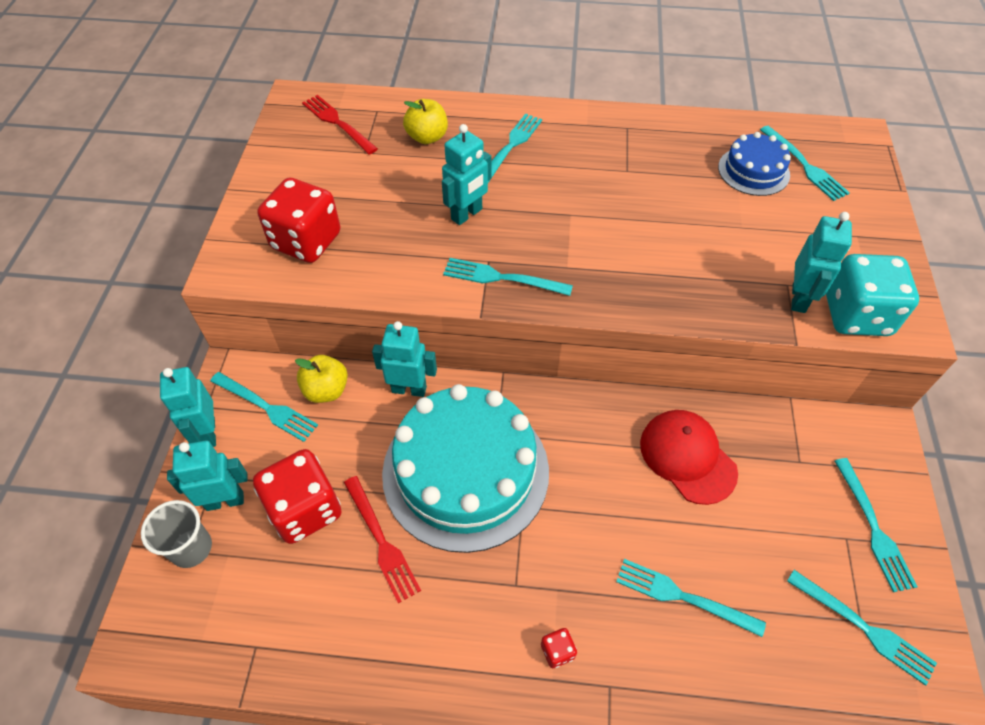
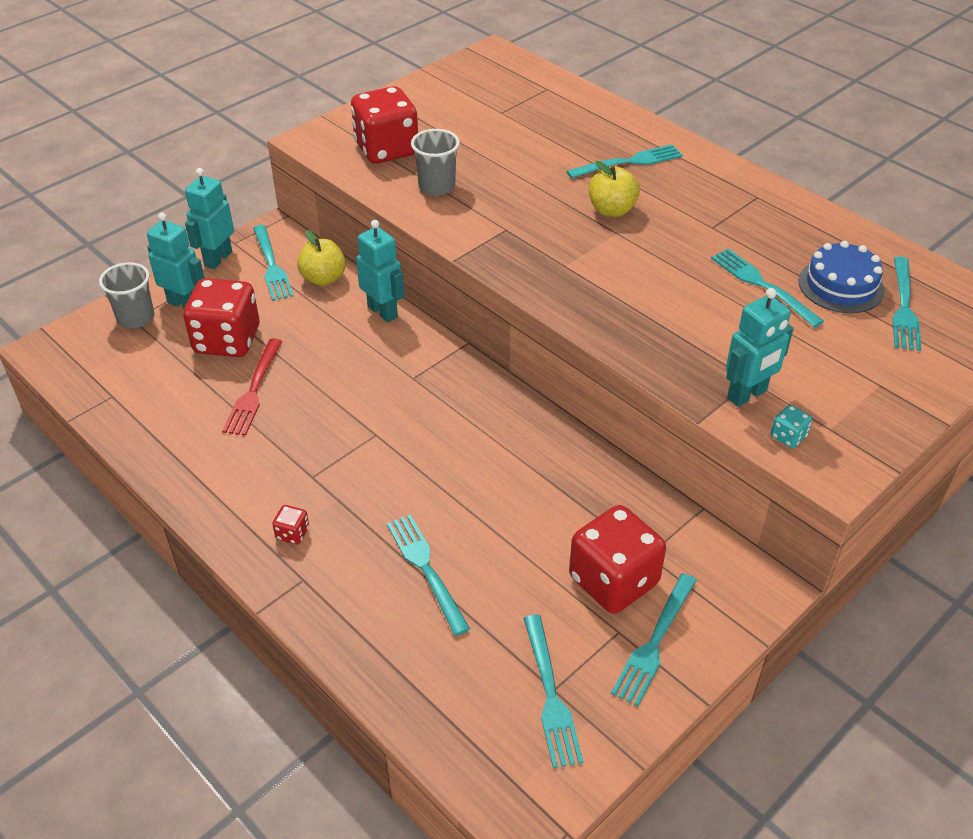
camera: 40 degrees right, 10 degrees down
red fork [302,95,378,155] -> none
turquoise cake [382,384,549,553] -> none
yellow apple [403,99,448,144] -> yellow apple moved to [589,161,640,217]
turquoise robot [442,124,491,225] -> none
turquoise fork [443,258,573,296] -> turquoise fork moved to [711,249,824,328]
red cap [640,410,738,505] -> none
turquoise dice [826,254,919,336] -> turquoise dice [771,405,812,448], size x0.41
none -> grey cup [411,129,460,196]
none -> red dice [569,505,666,614]

